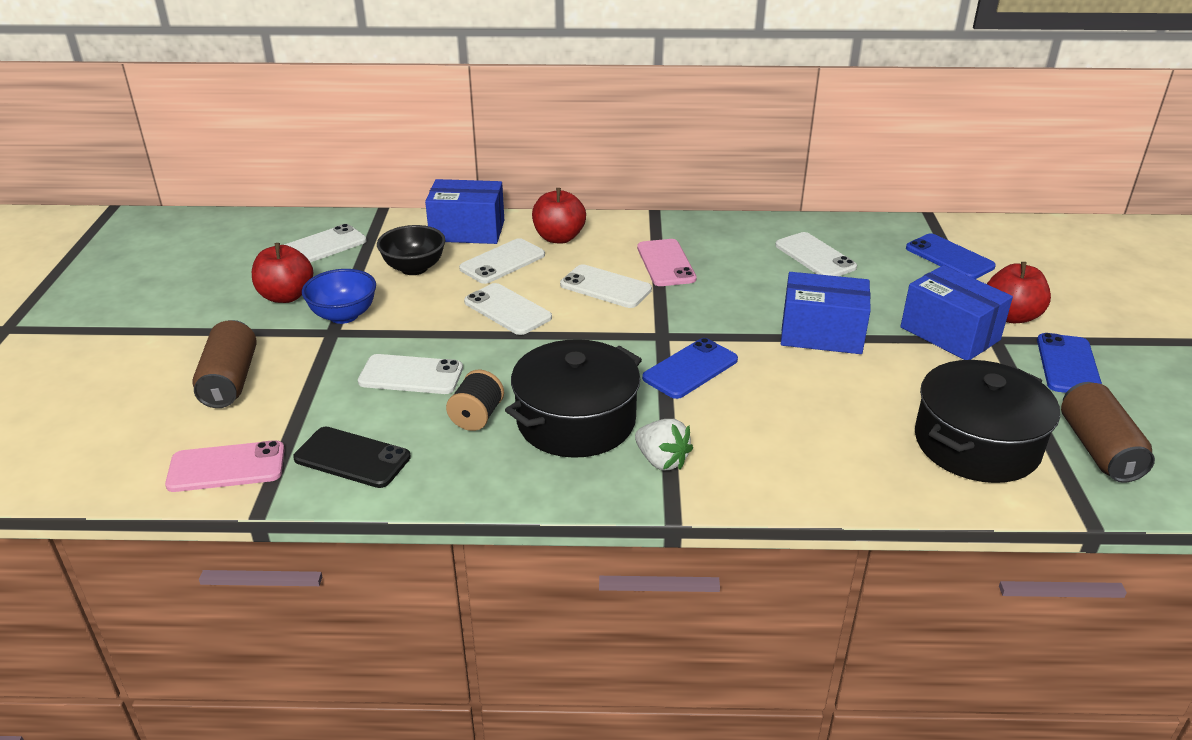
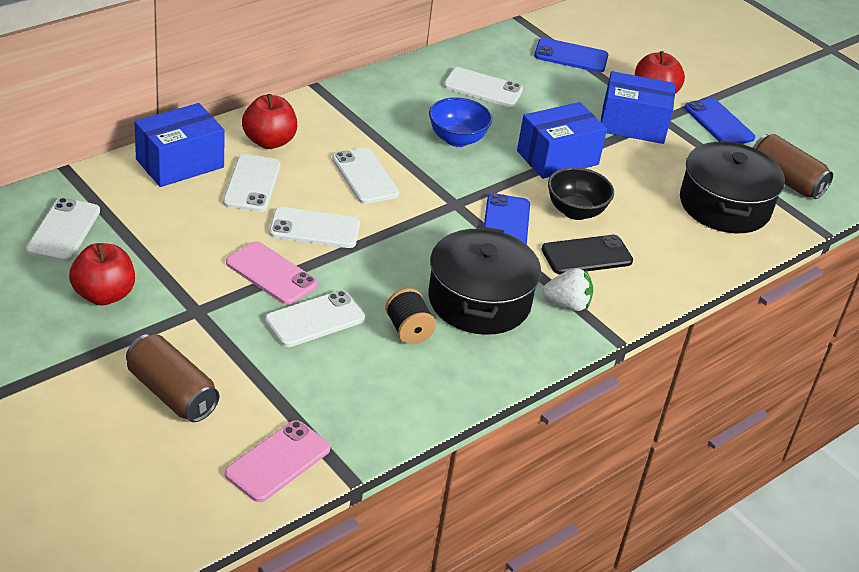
camera: 45 degrees left, 5 degrees up
black phone [293,427,411,488] -> black phone moved to [541,235,633,275]
blue bowl [302,269,376,324] -> blue bowl moved to [429,97,492,147]
black bowl [377,225,445,275] -> black bowl moved to [548,167,614,220]
white phone [560,264,652,308] -> white phone turned 75 degrees clockwise [332,148,399,204]
pink phone [637,239,697,286] -> pink phone moved to [226,241,318,305]

